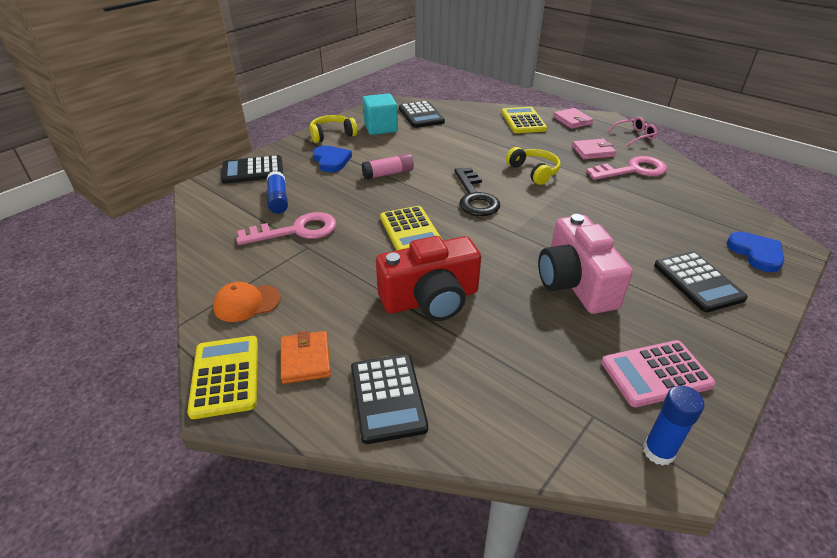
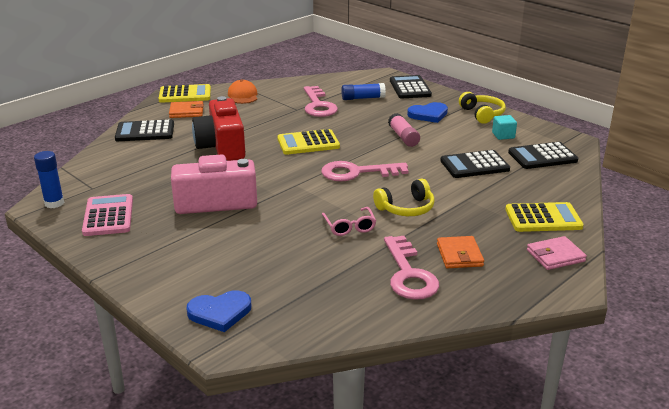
camera: 95 degrees right, 10 degrees down
turquoise cube [362,93,398,135] -> turquoise cube [492,115,517,140], size x0.58
black key [454,167,500,216] -> pink key [321,161,408,182]
pink wallet [572,139,616,159] -> orange wallet [437,236,484,268]
pink glasses [607,117,657,146] -> pink glasses moved to [322,207,376,236]
black calculator [654,251,748,312] -> black calculator moved to [440,150,510,178]

